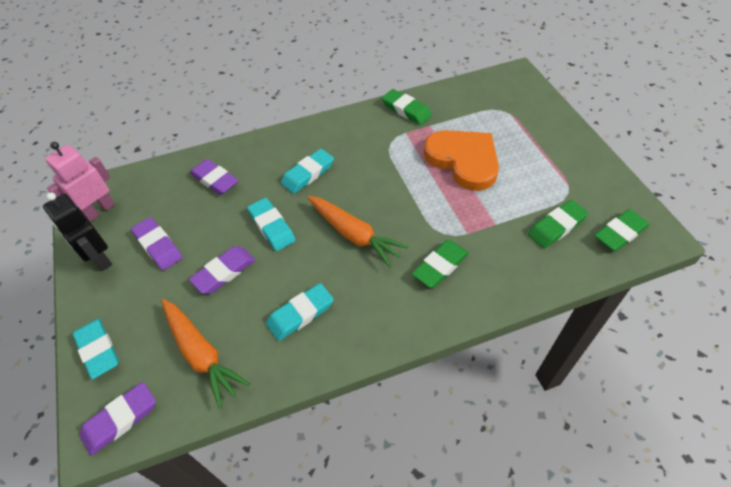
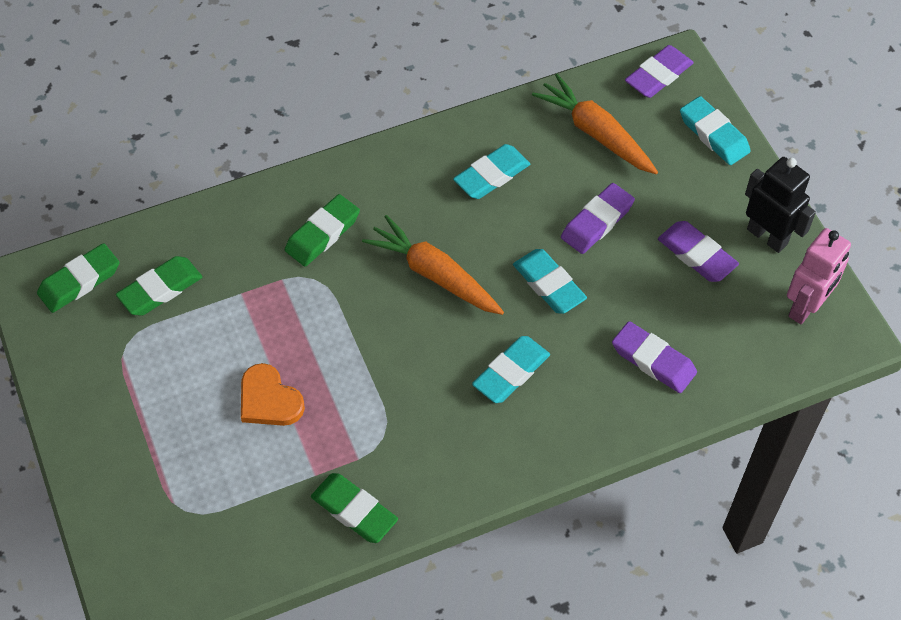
camera: 175 degrees right, 5 degrees up
orange heart [424,130,499,191] -> orange heart [241,363,305,426], size x0.58

